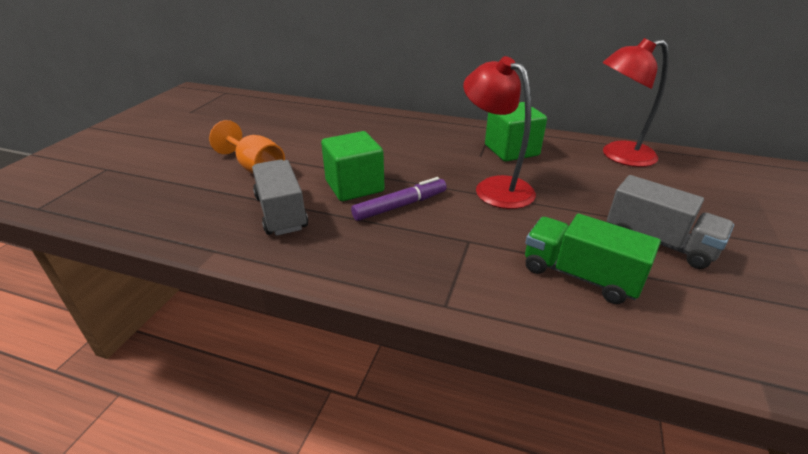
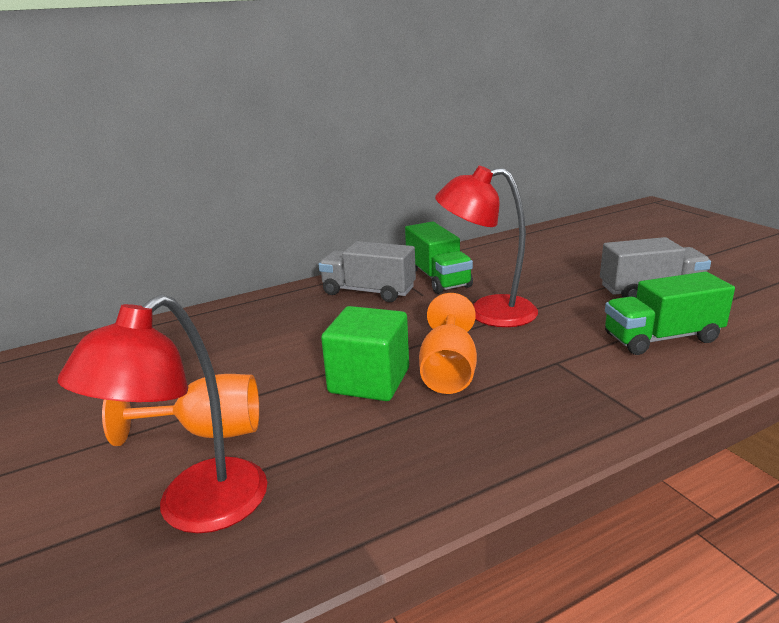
camera: 45 degrees left, 10 degrees down
grey truck [252,160,308,236] -> grey truck moved to [319,241,416,302]
purple marker [351,177,447,221] -> orange goblet [419,293,477,394]
green cube [485,102,547,162] -> green truck [405,222,473,294]
red lamp [602,38,669,167] -> red lamp moved to [57,294,267,533]

